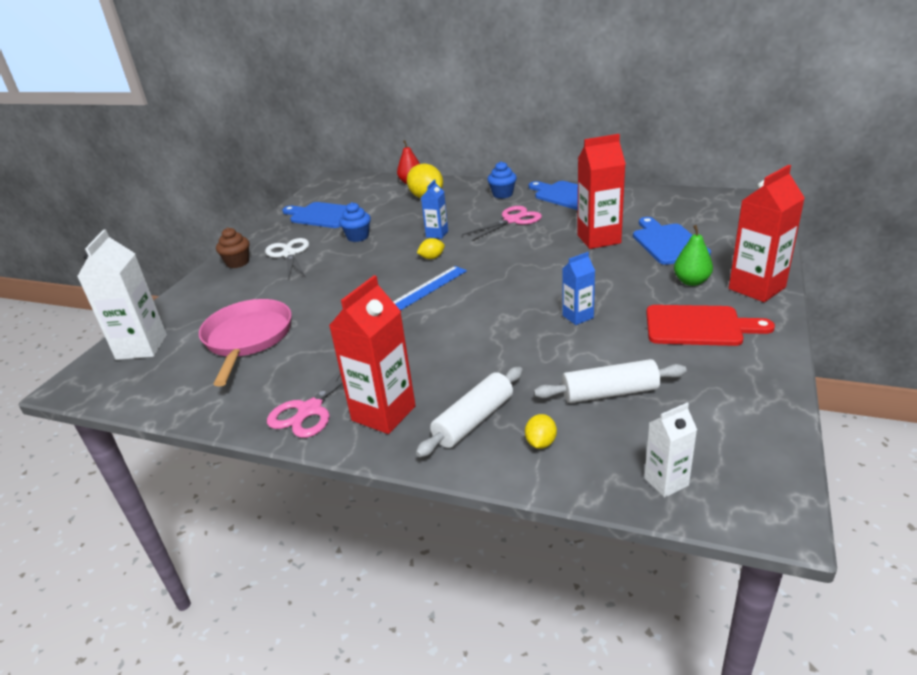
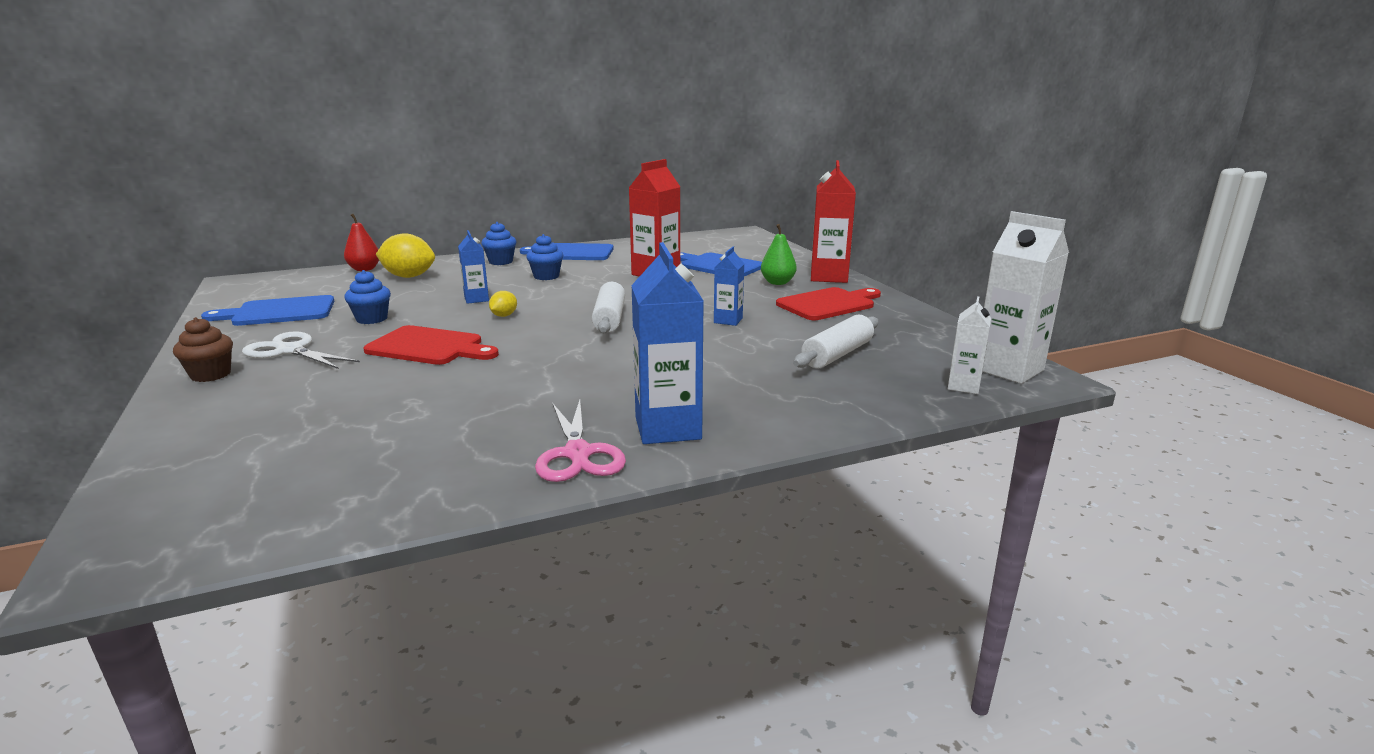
camera: 45 degrees left, 10 degrees down
white carton [77,229,167,360] -> white carton moved to [982,211,1069,384]
pink pan [199,299,292,387] -> none
red carton [329,275,416,434] -> blue carton [631,242,704,444]
blue ruler [393,266,467,311] -> none
white rolling pin [416,367,523,457] -> white rolling pin moved to [592,282,625,333]
pink scissors [462,206,542,241] -> blue cupcake [526,234,563,280]
yellow lemon [525,414,557,449] -> none
none -> red cutting board [364,325,499,365]

